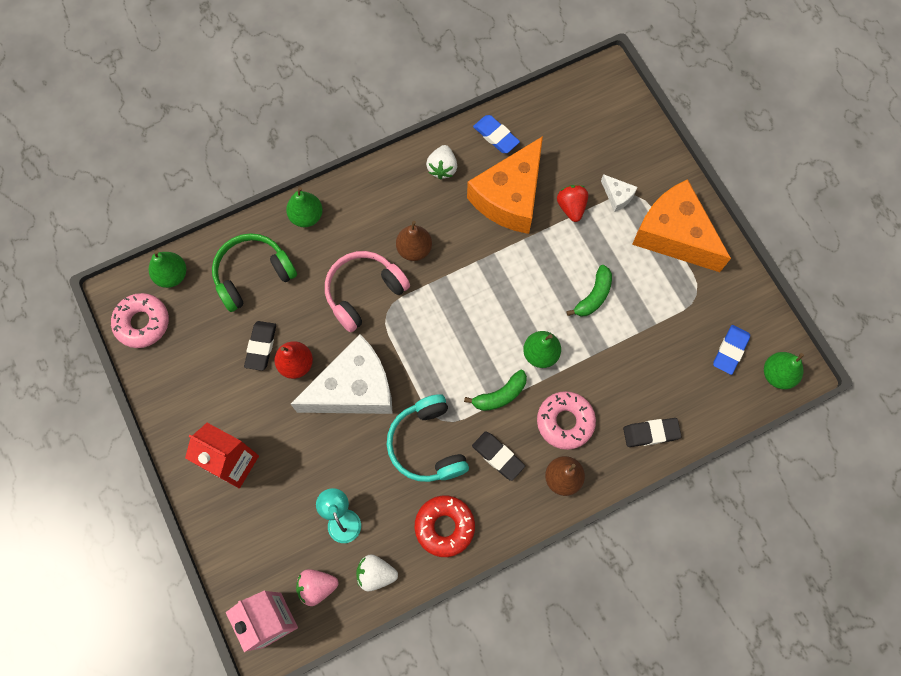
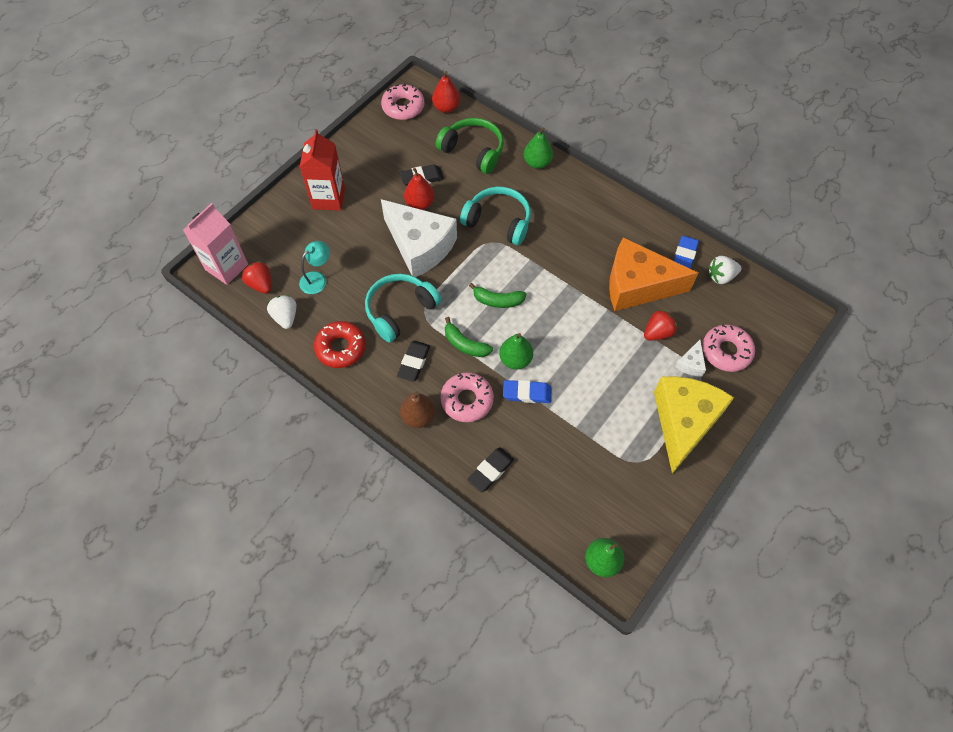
camera: 65 degrees right, 10 degrees down
green pear [149,250,186,288] -> red pear [432,71,460,113]
pink strawberry [296,569,338,606] -> red strawberry [242,261,271,294]
pink headphones [325,251,410,332] -> turquoise headphones [460,187,531,245]
brown pear [396,221,432,261] -> none
white strawberry [426,145,457,180] -> white strawberry moved to [709,256,741,284]
green banana [566,265,612,317] -> green banana moved to [469,283,526,308]
black eraser [623,418,682,447] -> black eraser turned 75 degrees clockwise [467,448,514,492]
orange cheese [632,179,731,272] -> yellow cheese [654,376,734,474]
blue eraser [713,325,750,375] -> blue eraser moved to [503,380,552,403]
none -> pink donut [702,325,755,372]

